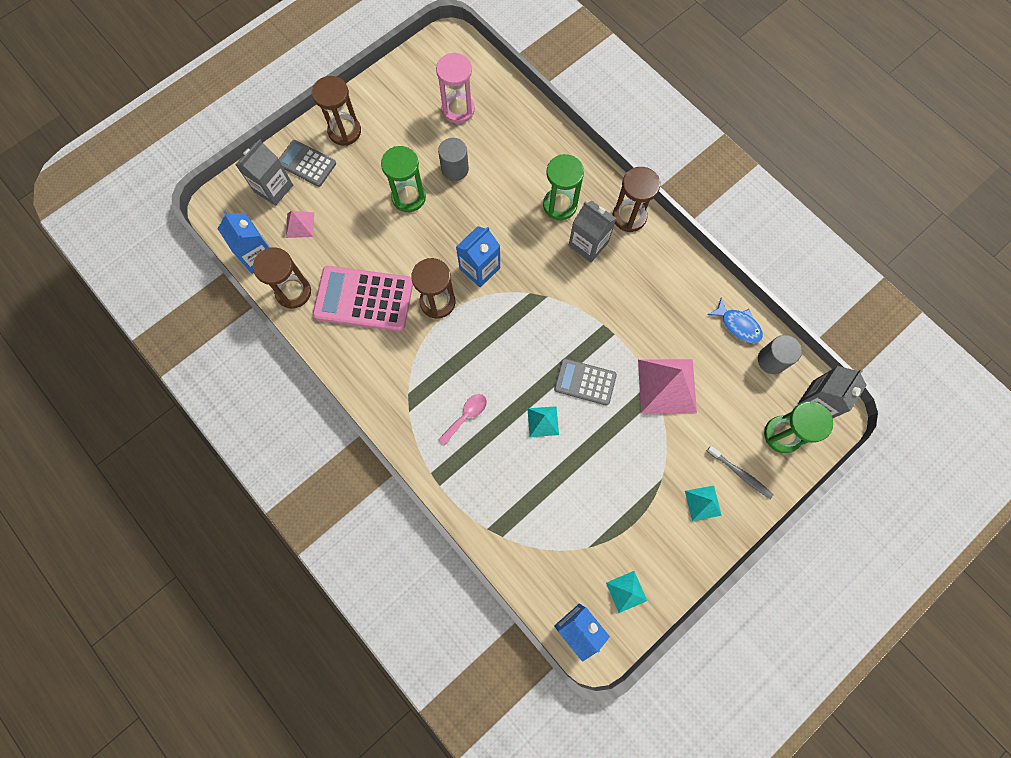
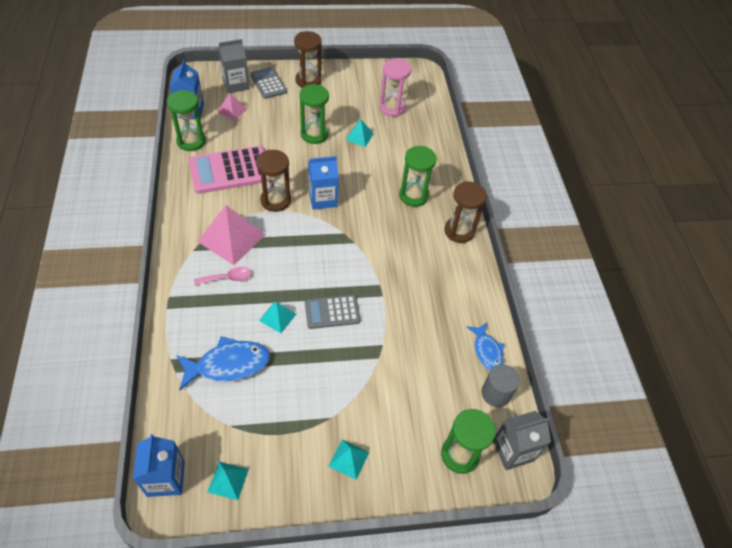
camera: 30 degrees right, 20 degrees down
brown hourglass [253,247,311,309] -> green hourglass [167,90,206,151]
pink calculator [313,266,413,331] -> pink calculator turned 60 degrees counterclockwise [189,146,270,194]
grey cylinder [438,138,469,181] -> turquoise pyramid [346,120,374,147]
grey calculator [554,358,617,405] -> grey calculator turned 60 degrees counterclockwise [305,295,361,329]
grey carton [568,201,617,262] -> none
pink pyramid [638,359,697,413] -> pink pyramid moved to [197,205,265,265]
grey toothbrush [707,446,774,499] -> none
none -> blue fish [176,336,270,390]

